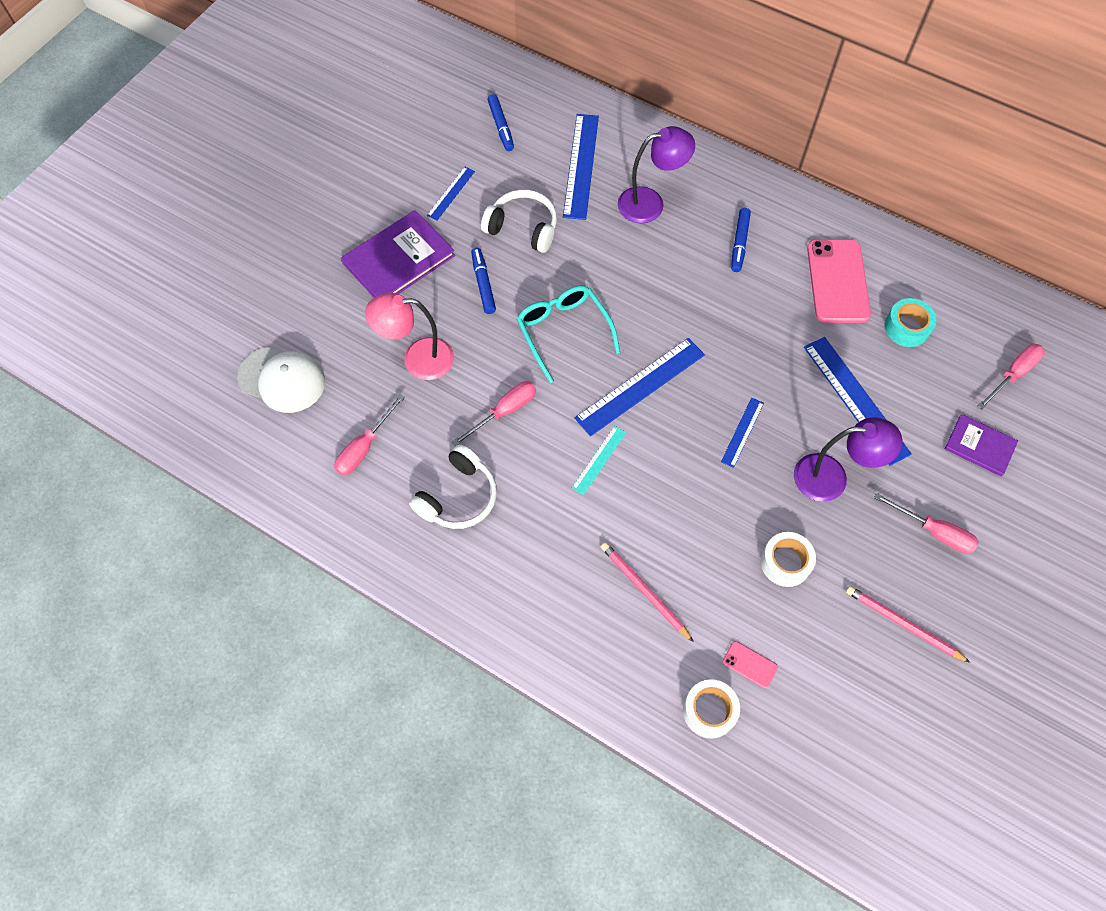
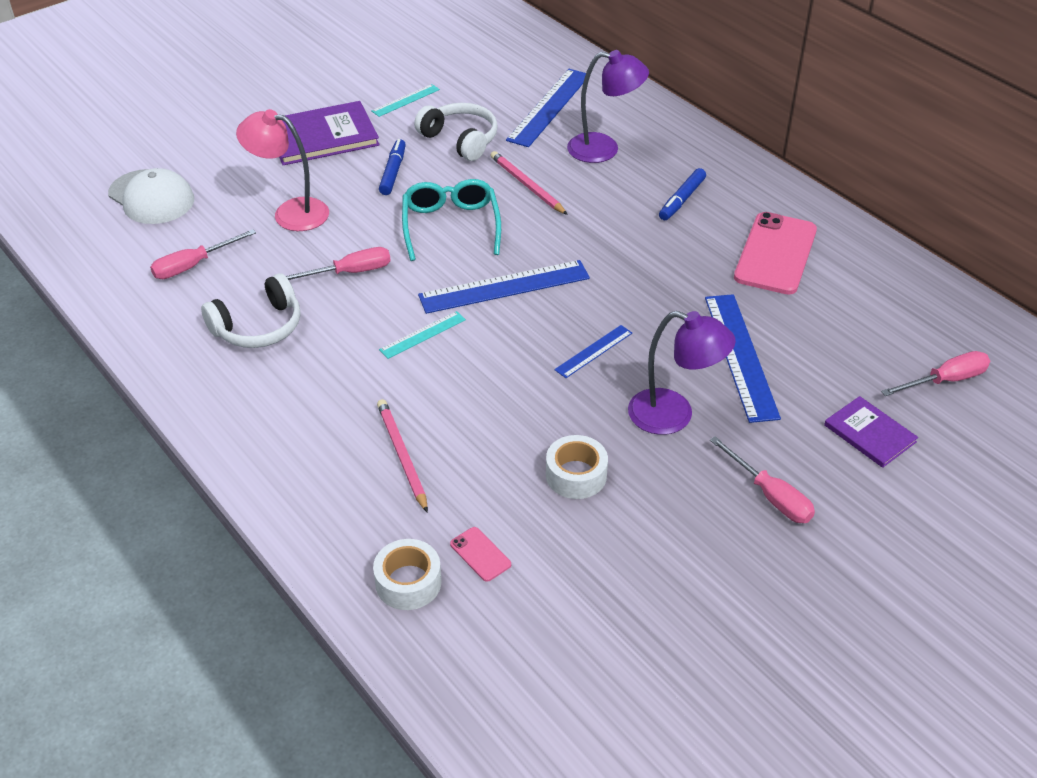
camera: 20 degrees right, 20 degrees down
blue ruler [427,167,475,220] -> turquoise ruler [372,84,440,117]
blue marker [487,94,514,151] -> none
pink pencil [846,586,971,663] -> pink pencil moved to [490,151,568,215]
turquoise tape [885,298,937,347] -> none

